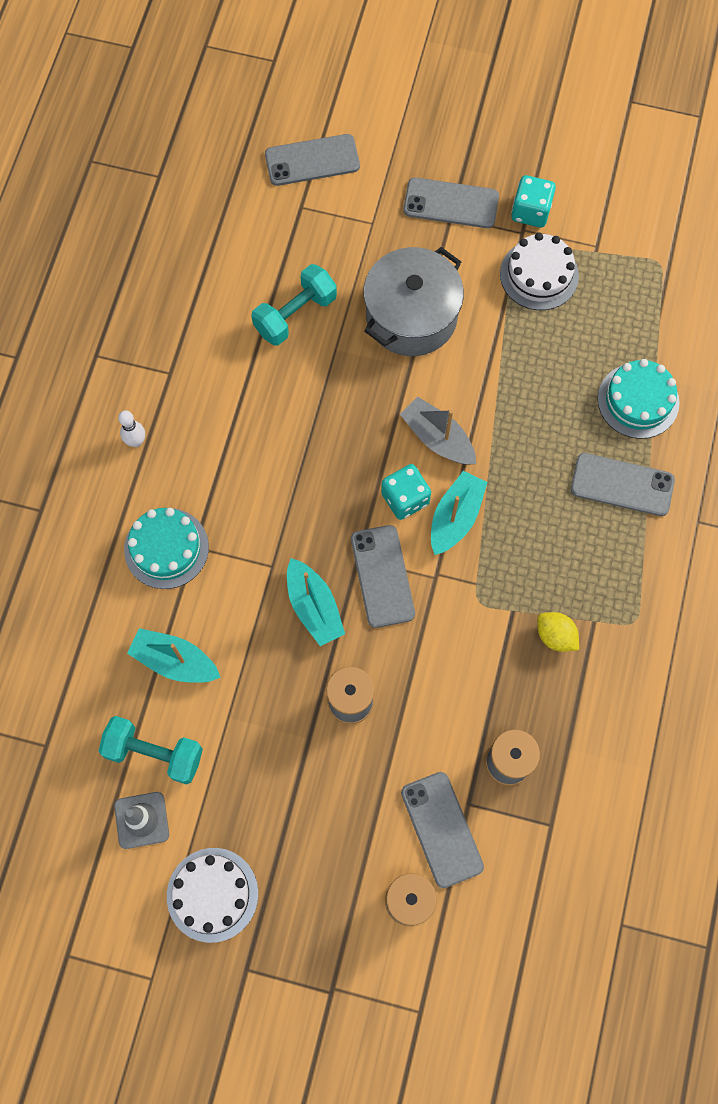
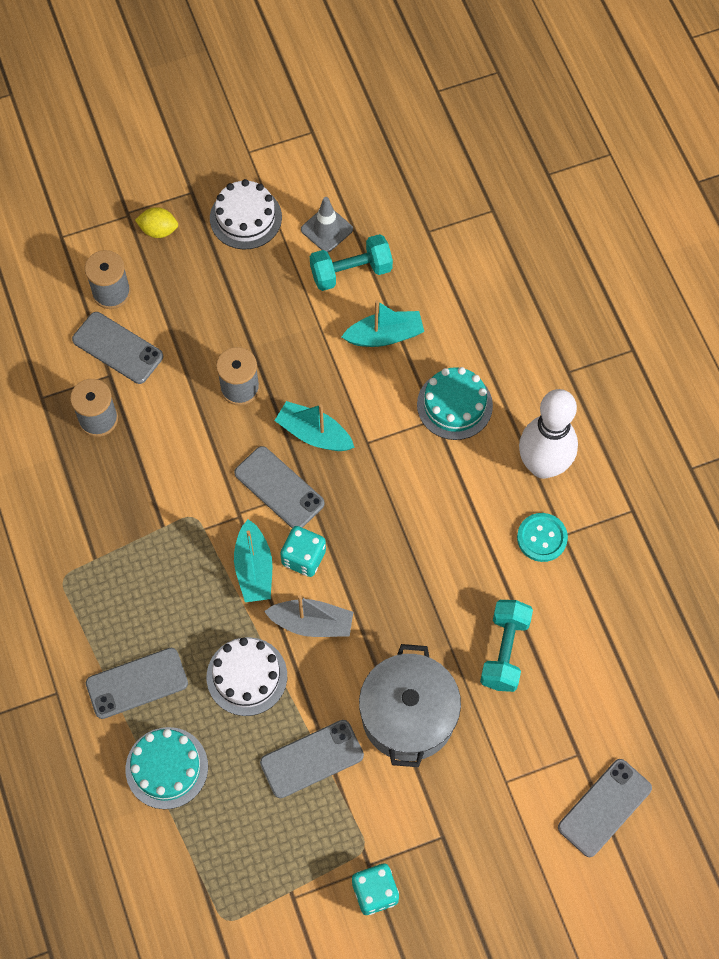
camera: 145 degrees right, 5 degrees down
white bowling pin [118,410,145,447] -> white bowling pin [519,389,578,479], size x2.50
grey phone [403,178,499,228] -> grey phone moved to [260,720,364,798]
white cake [500,233,579,310] -> white cake moved to [207,637,287,716]
yellow lemon [537,612,579,652] -> yellow lemon moved to [135,207,178,238]
none -> turquoise button [517,513,568,562]

